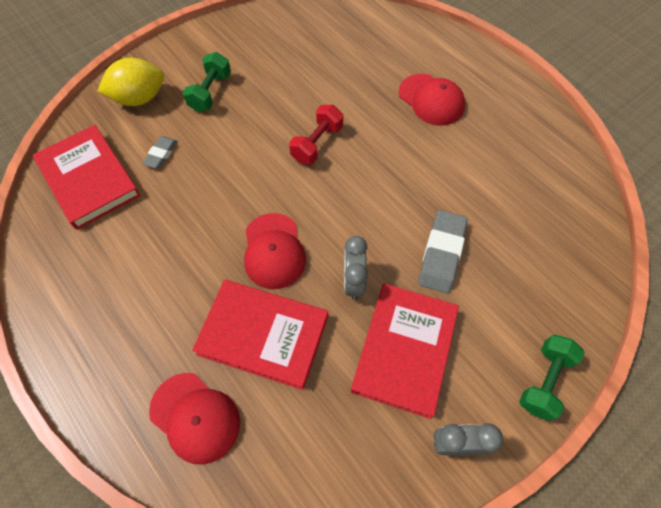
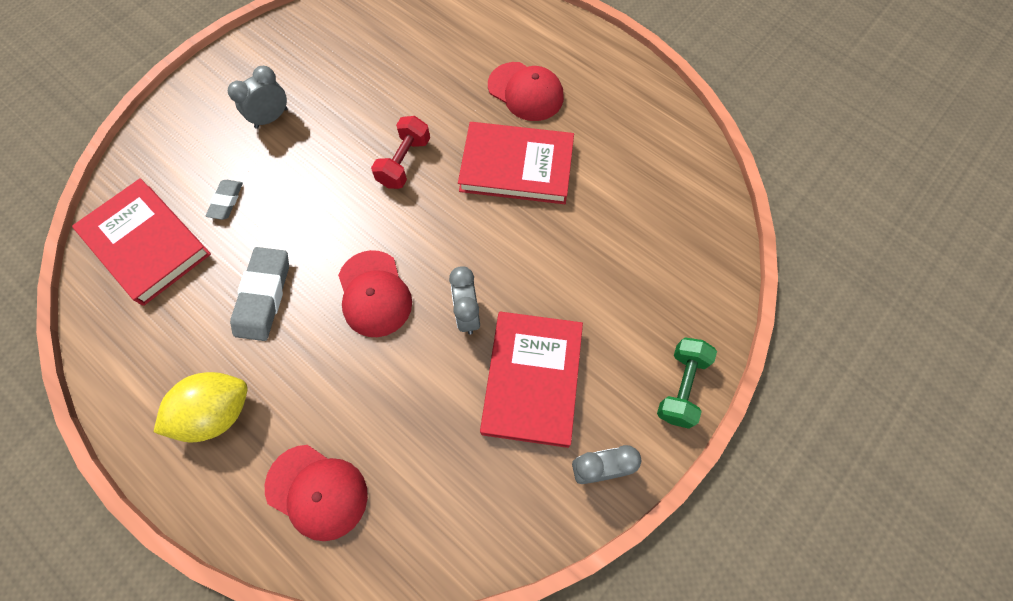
camera: 10 degrees left, 5 degrees up
yellow lemon [98,58,164,106] -> yellow lemon moved to [154,372,248,443]
green dumbbell [183,52,231,112] -> grey clock [228,66,288,129]
red book [192,280,328,390] -> red book moved to [458,122,574,204]
grey eraser [418,210,468,293] -> grey eraser moved to [230,247,289,341]

